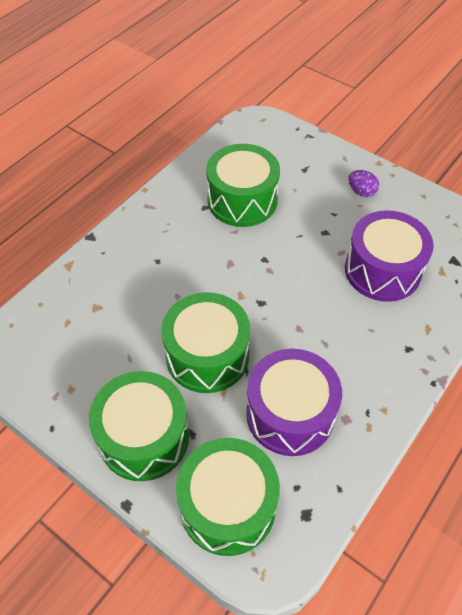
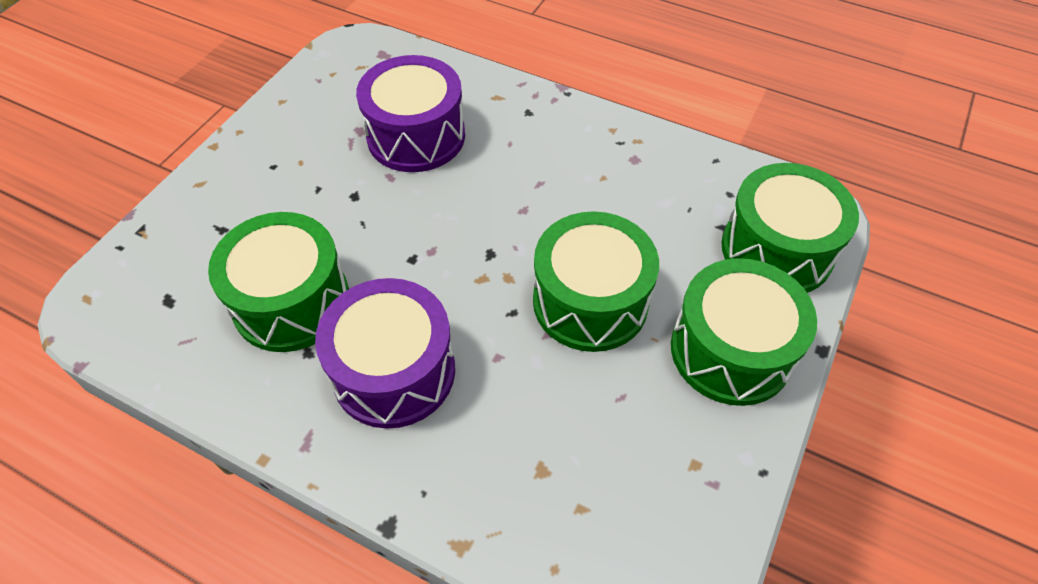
camera: 100 degrees left, 0 degrees up
purple drum [246,349,342,456] -> purple drum moved to [315,278,455,429]
purple egg [348,170,379,197] -> none

